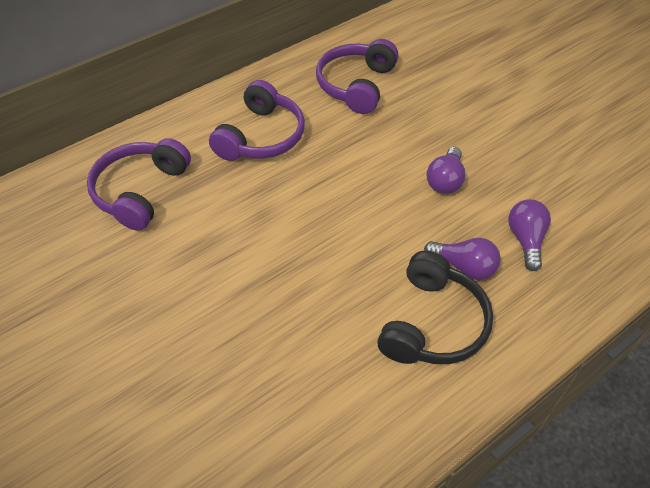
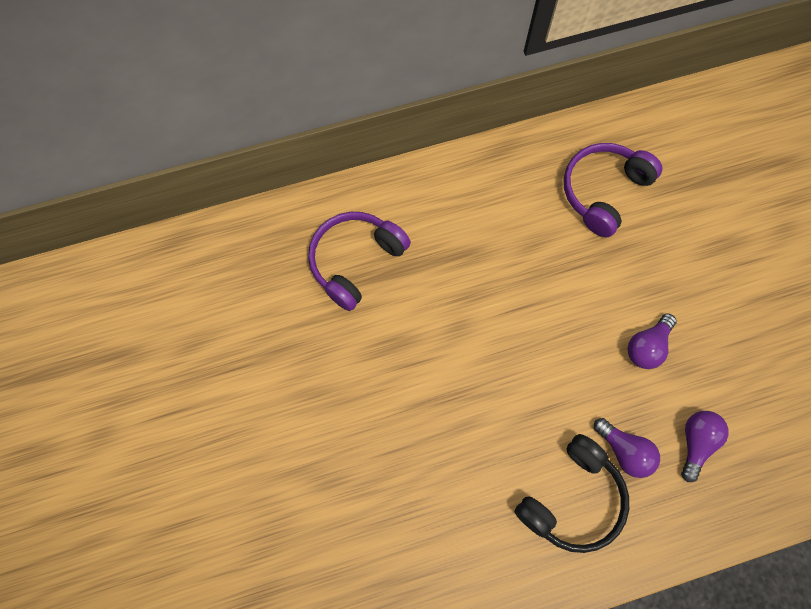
camera: 20 degrees right, 20 degrees up
purple headphones [209,80,305,161] -> none

